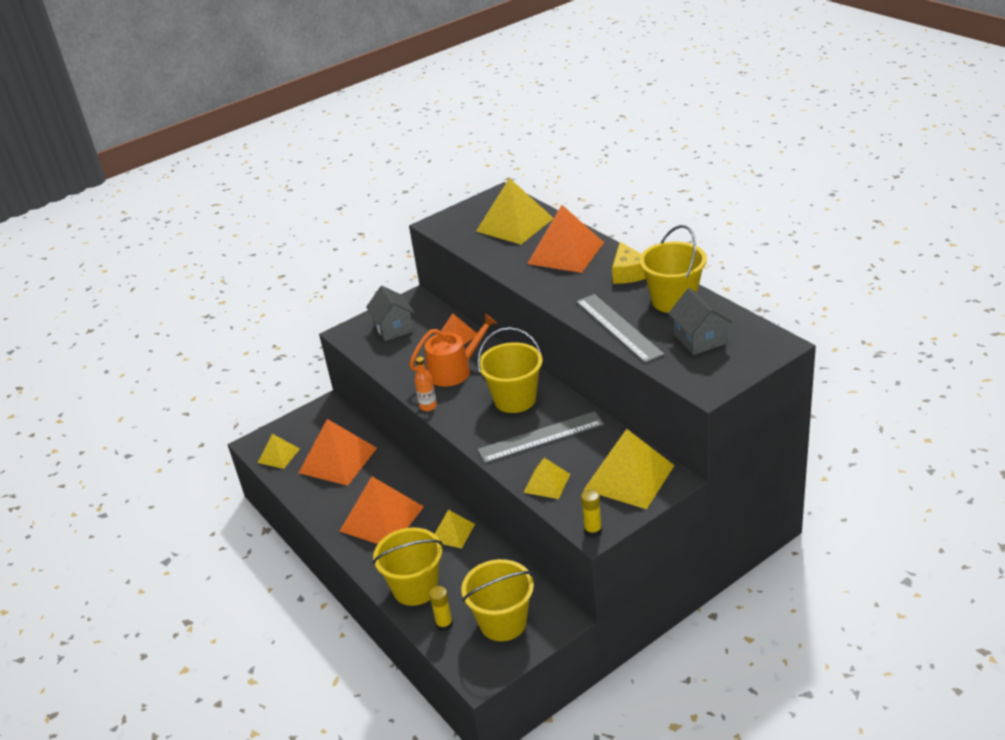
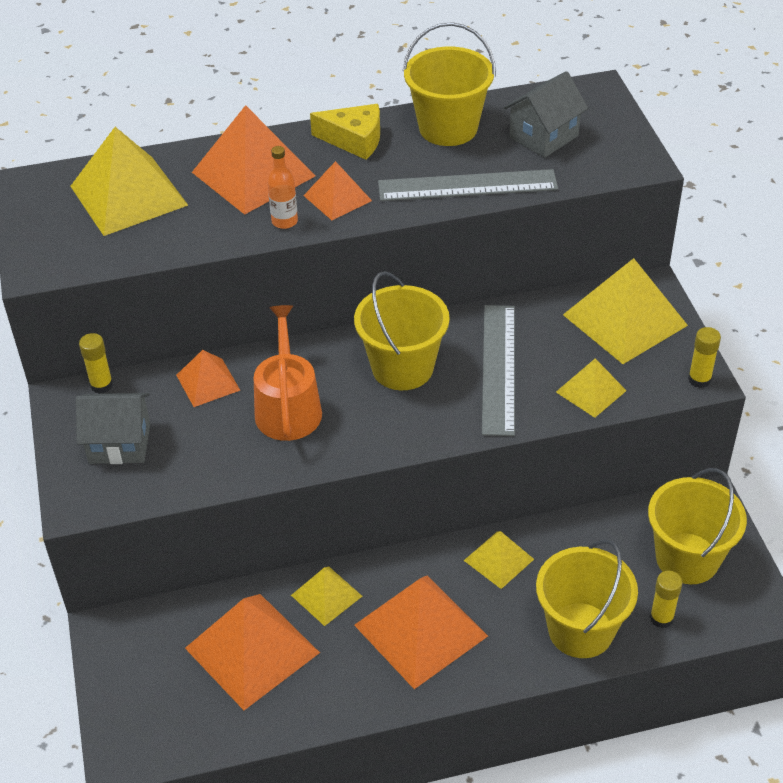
camera: 70 degrees left, 10 degrees up
yellow pyramid [258,434,300,469] -> yellow pyramid moved to [291,566,362,626]
orange bottle [414,356,437,411] -> orange bottle moved to [267,146,298,229]
grey house [668,288,732,355] -> grey house turned 45 degrees counterclockwise [504,71,588,158]
none -> yellow glue stick [79,333,113,394]
none -> orange pyramid [304,161,372,220]

